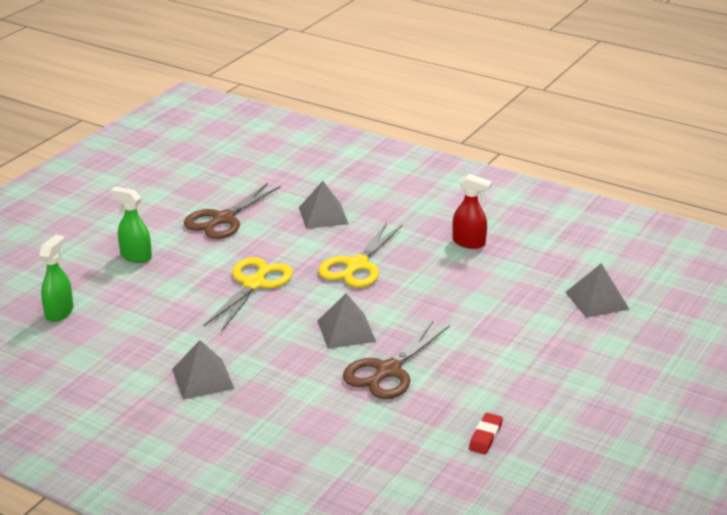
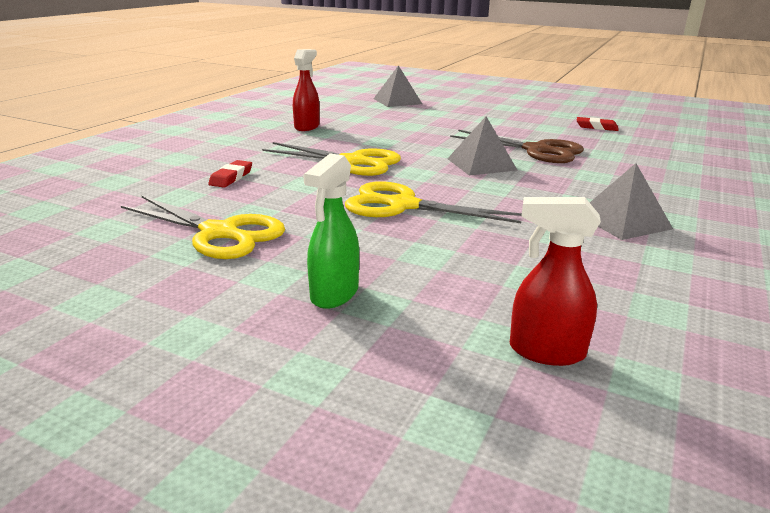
camera: 95 degrees left, 5 degrees down
green spray bottle [39,235,73,322] -> red spray bottle [510,197,601,366]
brown scissors [184,183,281,239] -> yellow scissors [121,196,285,259]
grey pyramid [299,181,349,229] -> red eraser [208,160,252,188]

